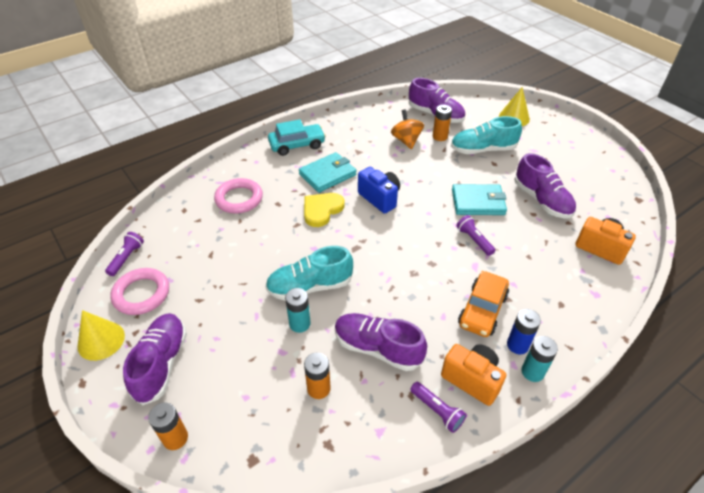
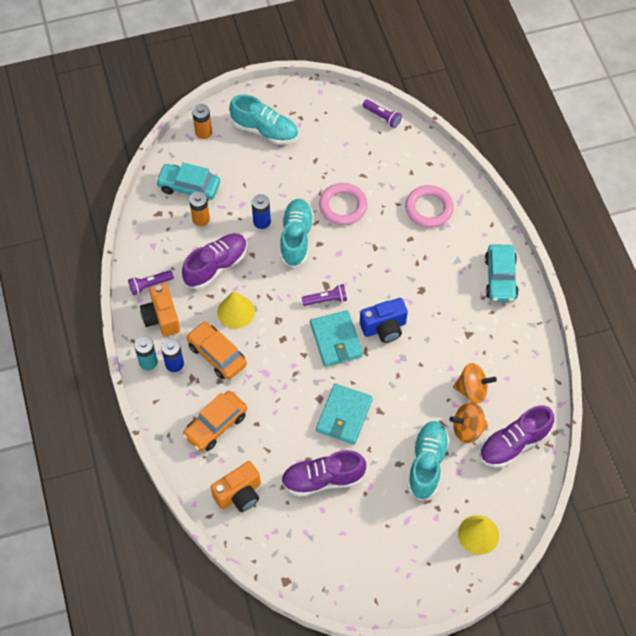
camera: 110 degrees right, 15 degrees up
yellow cone [77,310,125,361] -> yellow cone moved to [217,291,255,329]
pink ring [110,268,169,315] -> pink ring moved to [319,183,367,225]
purple shoe [123,313,187,405] -> turquoise shoe [229,94,298,145]
turquoise battery [285,288,311,333] -> blue battery [252,194,271,229]
turquoise wallet [299,152,357,193] -> turquoise wallet moved to [310,310,363,367]
yellow heart [304,193,345,227] -> none
orange battery [433,105,452,141] -> orange spinning top [450,402,488,443]
orange camera [441,344,506,406] -> orange camera turned 105 degrees clockwise [140,283,180,337]
purple flashlight [456,215,495,256] -> purple flashlight moved to [302,284,347,306]
none -> turquoise car [156,163,220,202]
none -> orange car [183,391,247,451]

